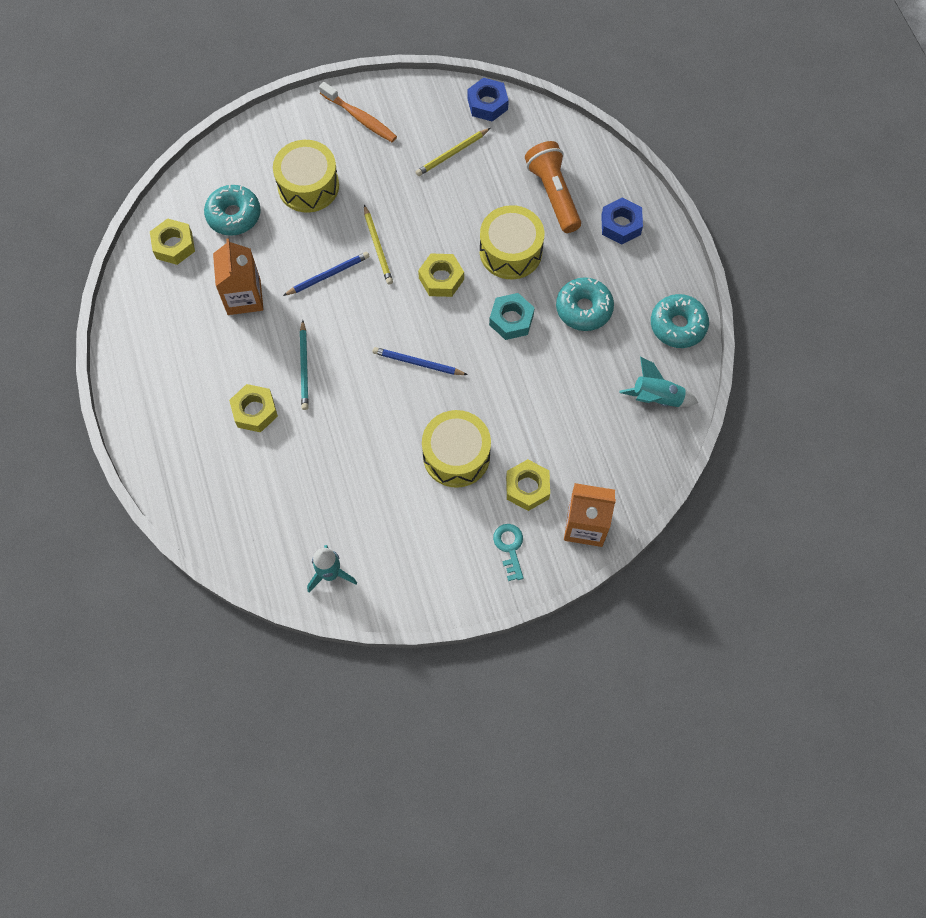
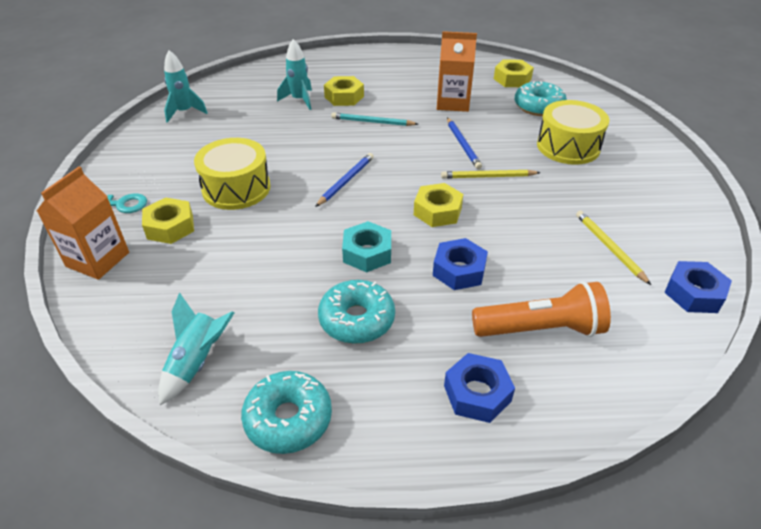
camera: 105 degrees right, 25 degrees down
orange toothbrush [319,82,397,142] -> none
yellow drum [480,205,544,279] -> blue nut [433,238,488,290]
none -> turquoise rocket [277,39,312,110]

